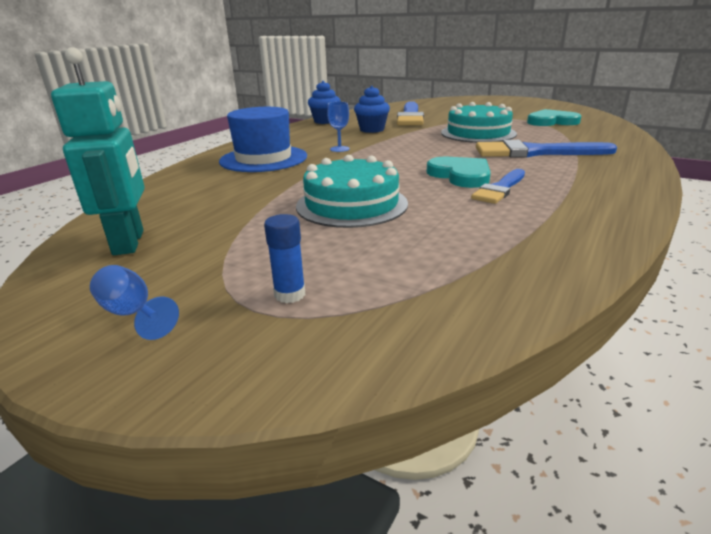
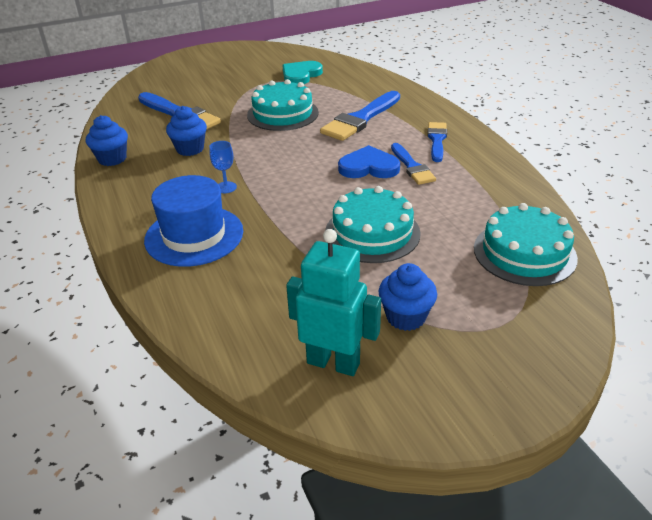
camera: 55 degrees left, 10 degrees up
blue goblet [90,265,179,340] -> none
blue glue stick [264,214,305,303] -> none
turquoise heart [427,157,491,188] -> blue heart [338,145,400,178]
none -> blue cupcake [379,263,437,331]
none -> blue brush [428,122,447,162]
none -> turquoise cake [474,203,578,286]

